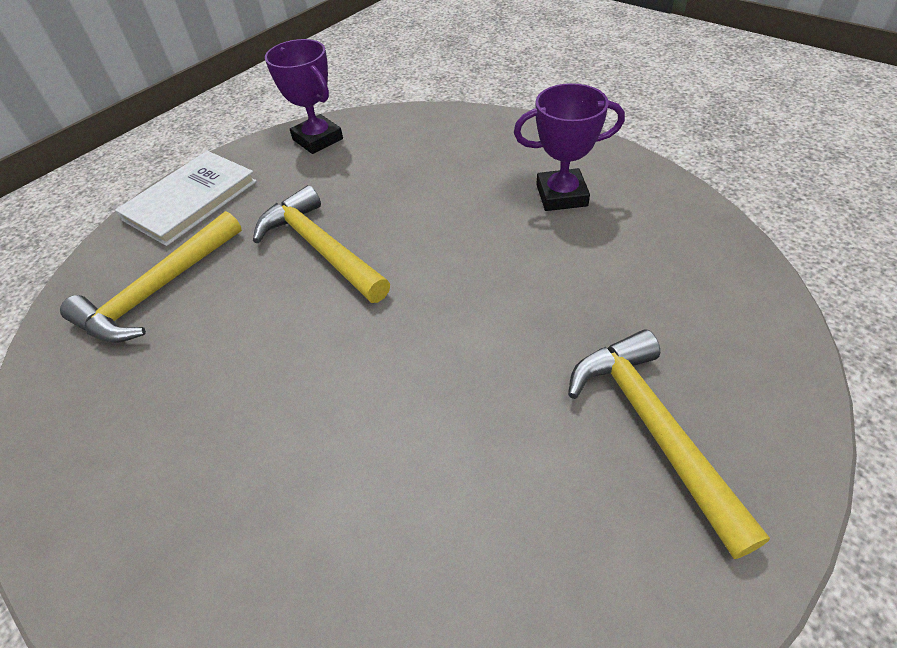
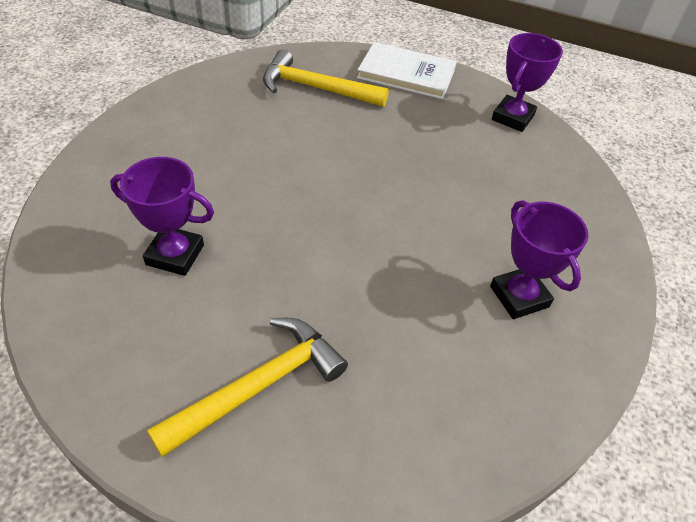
camera: 65 degrees right, 0 degrees up
yellow hammer [253,185,390,303] -> none
none -> purple trophy [110,157,214,276]

